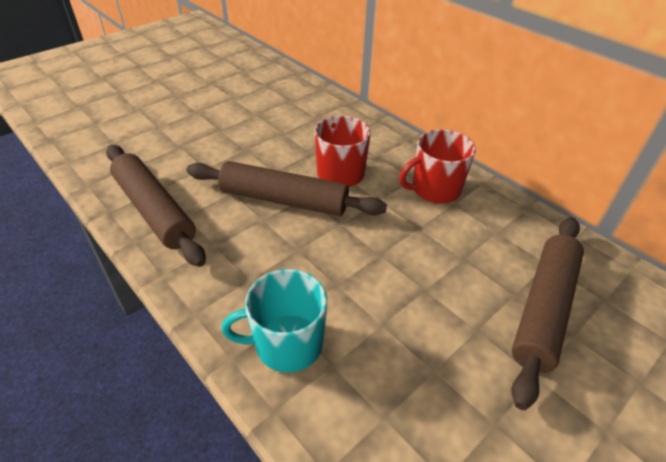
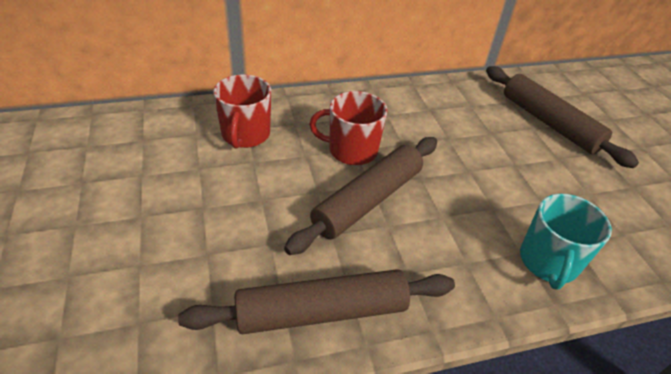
camera: 65 degrees left, 0 degrees up
red mug [399,129,476,204] -> red mug moved to [213,74,271,149]

